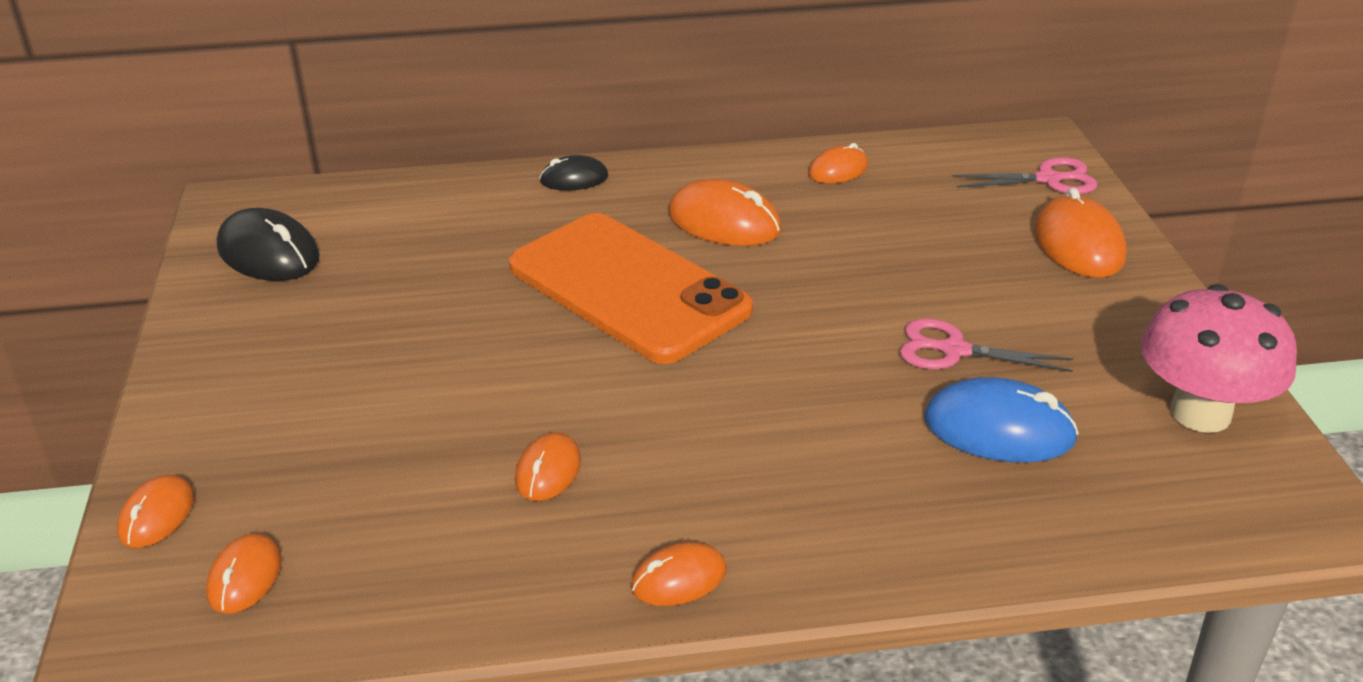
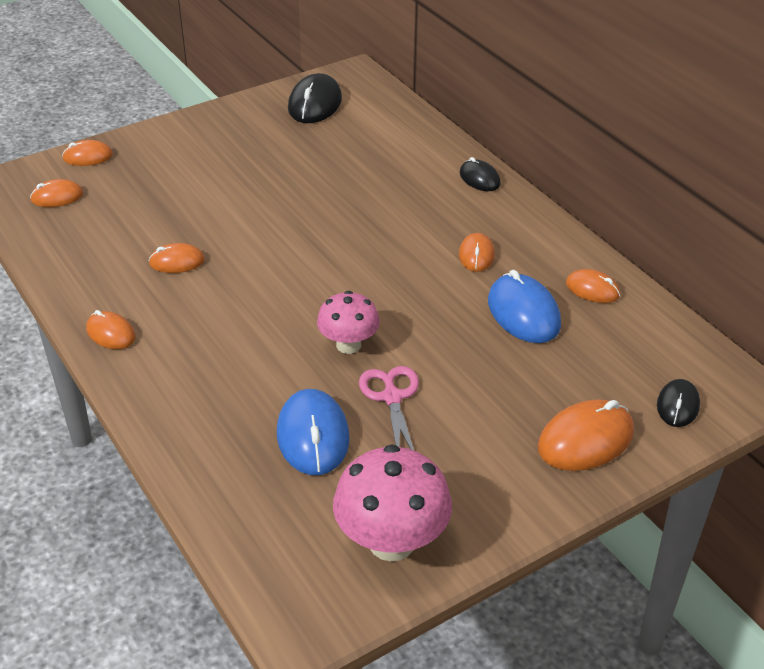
camera: 65 degrees right, 5 degrees up
orange phone [509,213,753,364] -> none
orange mouse [669,179,782,246] -> orange mouse [459,233,495,272], size x0.60
pink scissors [952,157,1097,194] -> black mouse [657,379,700,427]
none -> pink mushroom [317,291,380,354]
none -> blue mouse [488,270,561,343]

